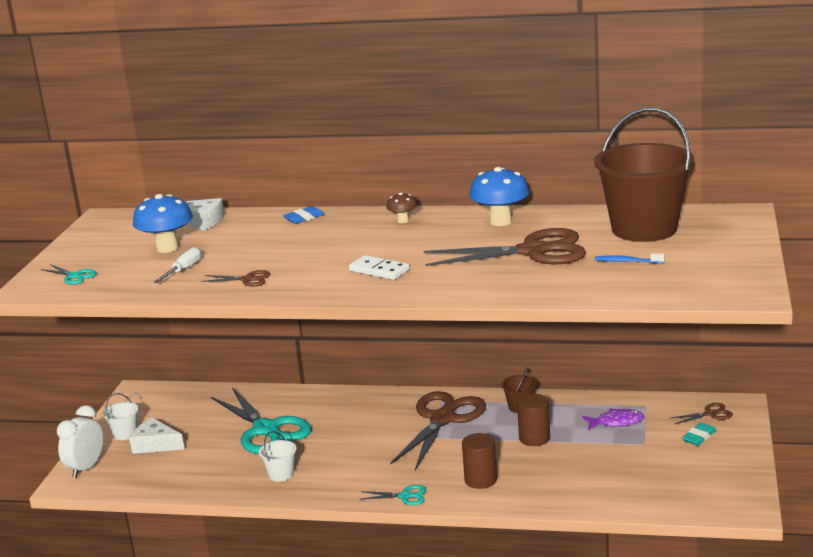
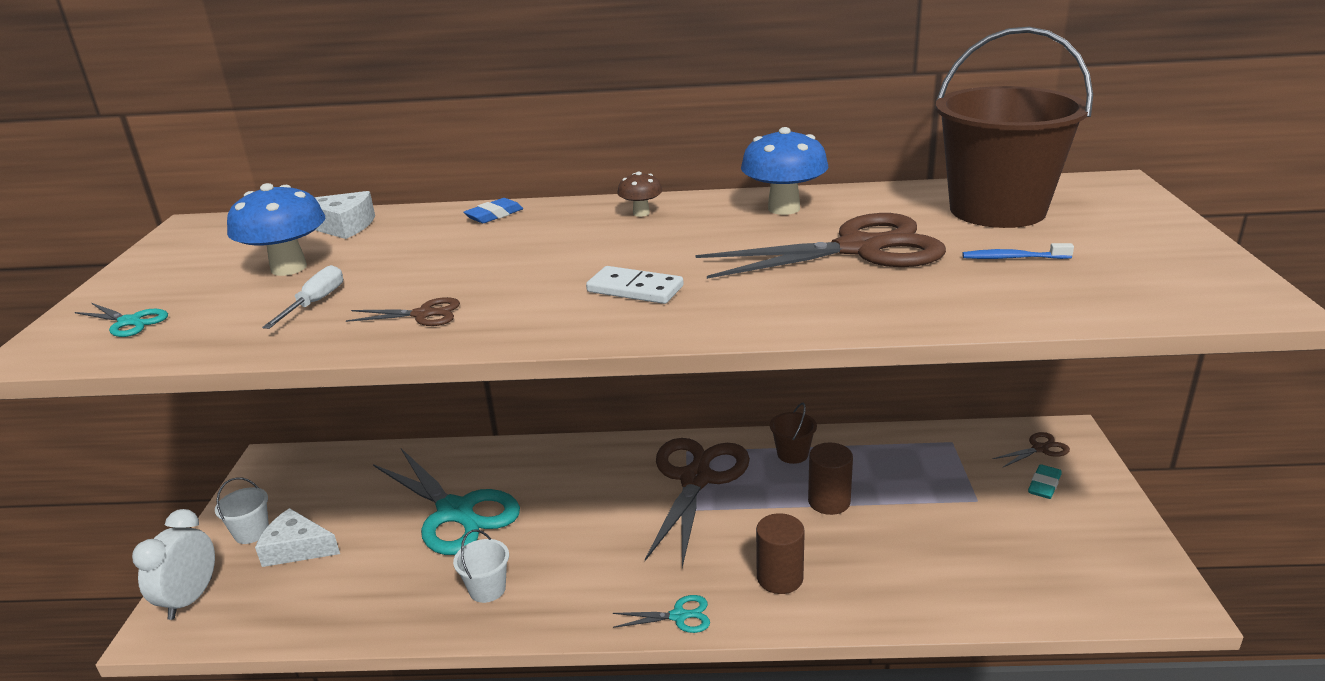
camera: 10 degrees left, 5 degrees up
purple fish [582,409,644,430] -> none

